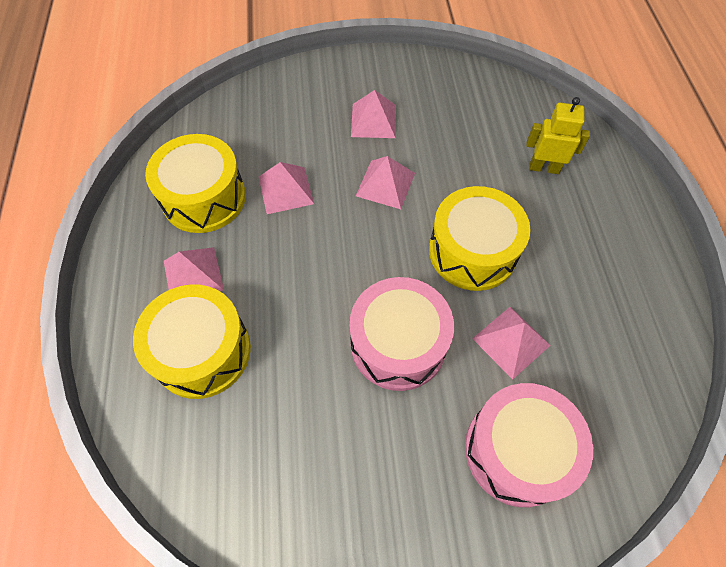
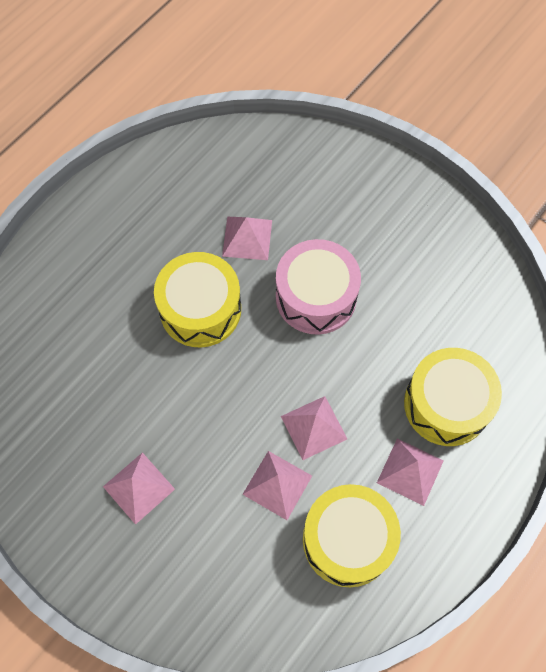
camera: 135 degrees left, 5 degrees up
pink pyramid [356,156,415,209] -> pink pyramid moved to [281,396,347,460]
pink drum [465,383,593,507] -> none
yellow robot [526,97,590,174] -> none

